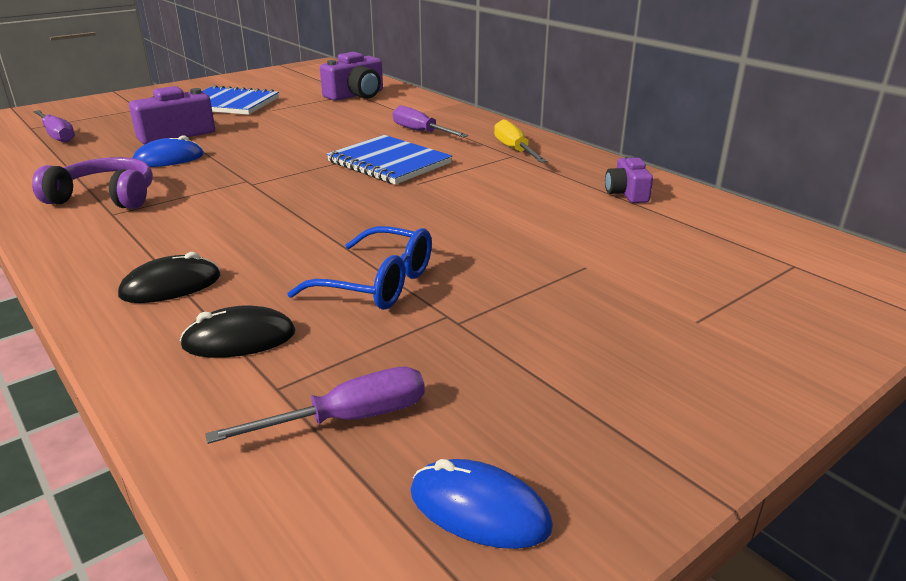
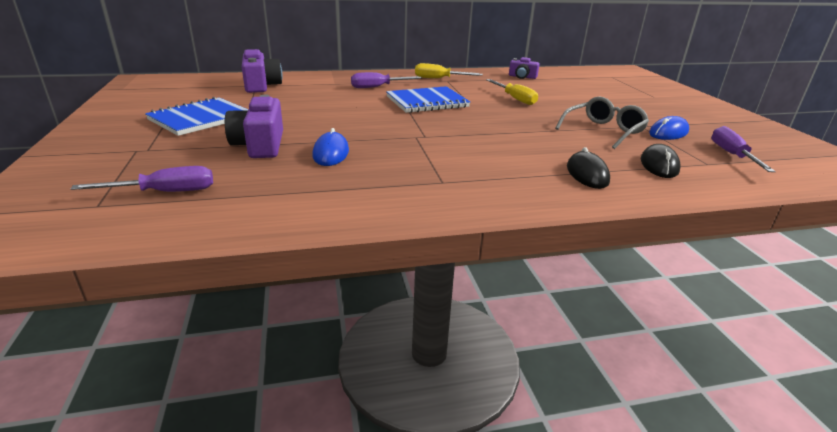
camera: 65 degrees left, 0 degrees up
purple headphones [32,157,153,209] -> none
blue glasses [287,226,432,310] -> grey glasses [555,96,649,149]
blue mouse [411,459,553,549] -> blue mouse moved to [649,116,689,140]
none -> yellow screwdriver [486,79,538,105]

